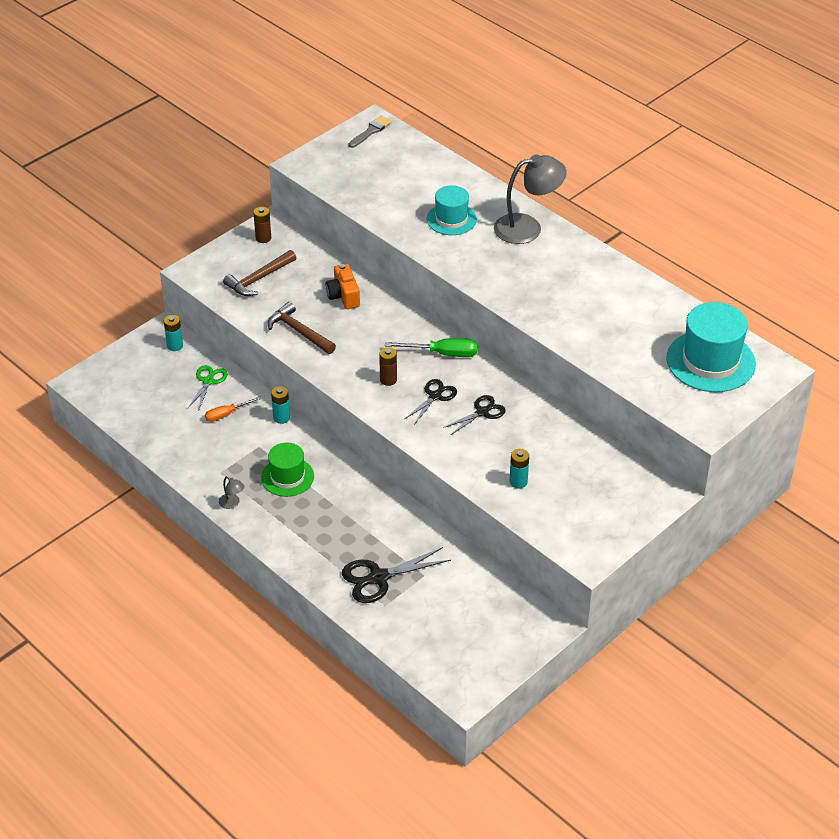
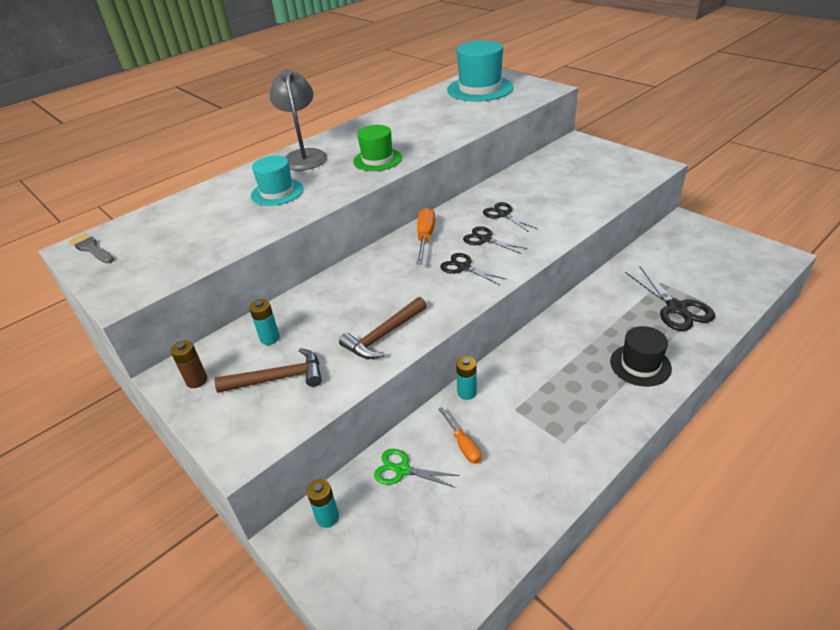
camera: 85 degrees left, 5 degrees down
grey lamp [219,476,245,509] -> none
brown hammer [223,250,296,296] -> brown hammer turned 60 degrees counterclockwise [214,348,322,393]
green hat [261,443,314,497] -> green hat moved to [353,125,402,171]
orange camera [326,264,360,309] -> none
brown battery [379,347,397,386] -> black scissors [440,253,506,285]
green screwdriver [385,338,477,357] -> orange screwdriver [416,208,435,264]
turquoise battery [510,449,529,489] -> turquoise battery moved to [249,299,280,345]
none -> black hat [610,326,672,387]

